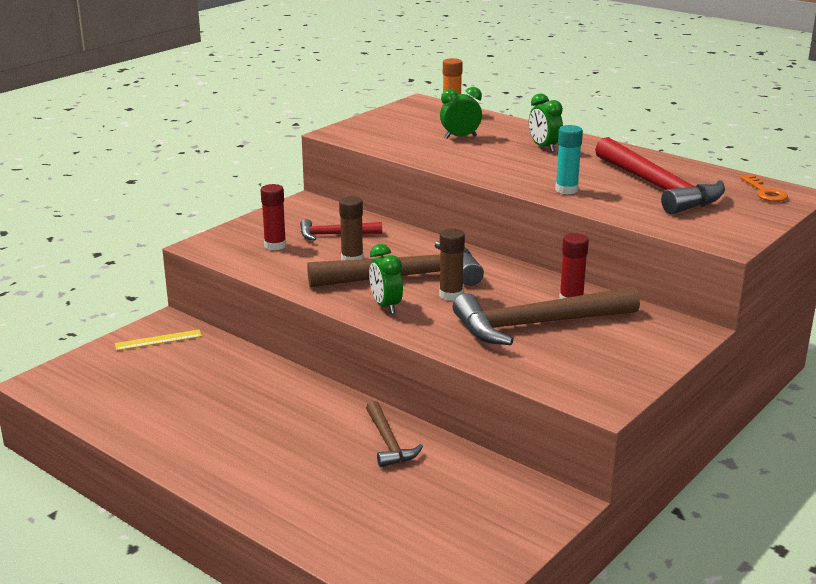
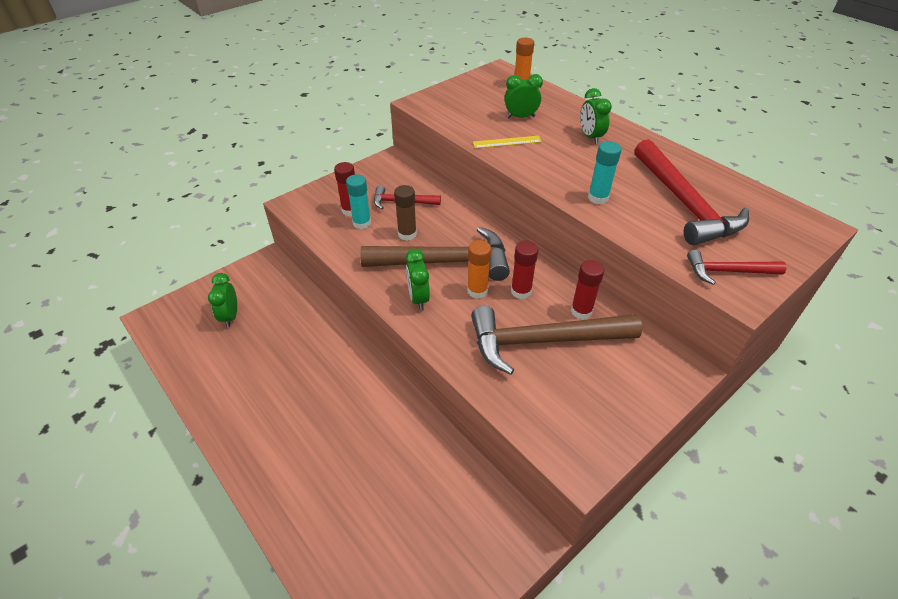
camera: 10 degrees right, 20 degrees up
yellow ruler [115,330,202,351] -> yellow ruler moved to [473,136,542,148]
brown hammer [366,401,423,467] -> none
brown glue stick [439,229,465,301] -> orange glue stick [467,240,491,299]
orange key [740,175,788,202] -> none
none -> green clock [208,273,237,328]
none -> turquoise glue stick [346,174,371,229]
none -> red glue stick [511,241,538,299]
none -> red hammer [687,250,786,285]

